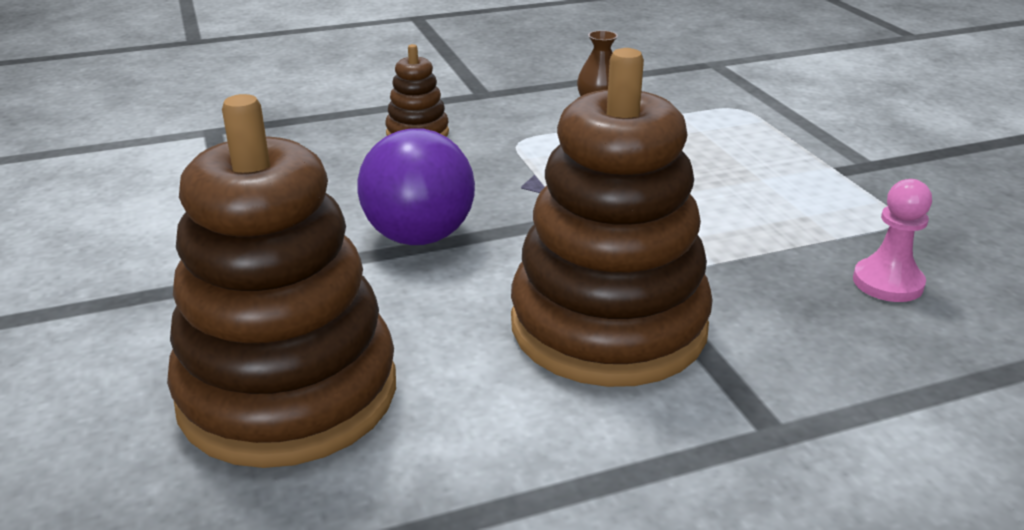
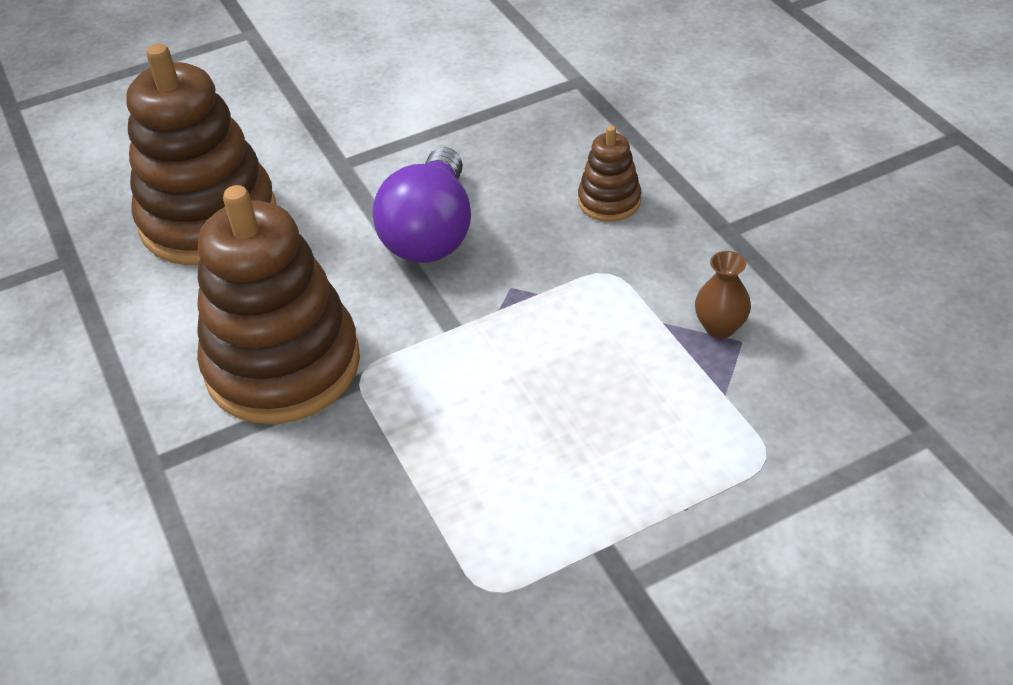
camera: 85 degrees right, 15 degrees up
purple light bulb [357,128,475,245] -> purple light bulb turned 60 degrees counterclockwise [373,147,471,263]
pink pawn [853,179,932,302] -> none

